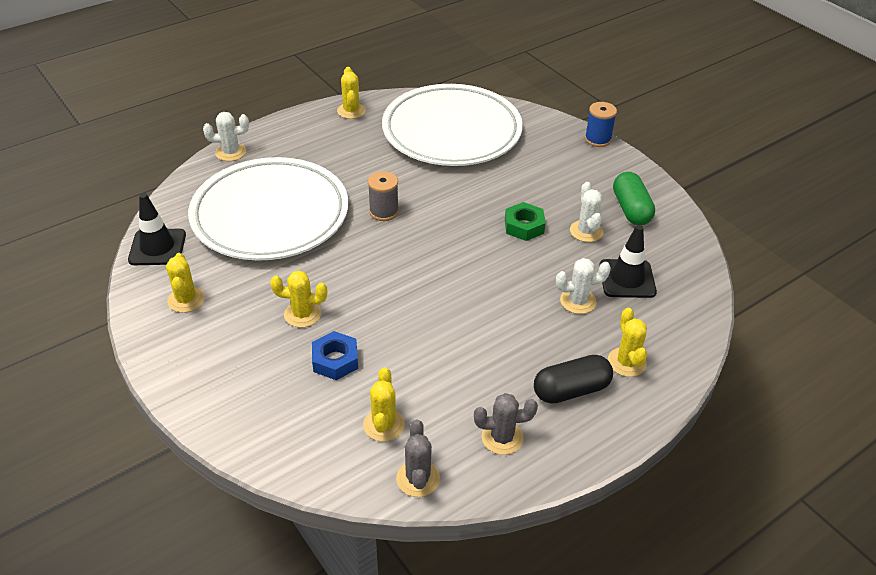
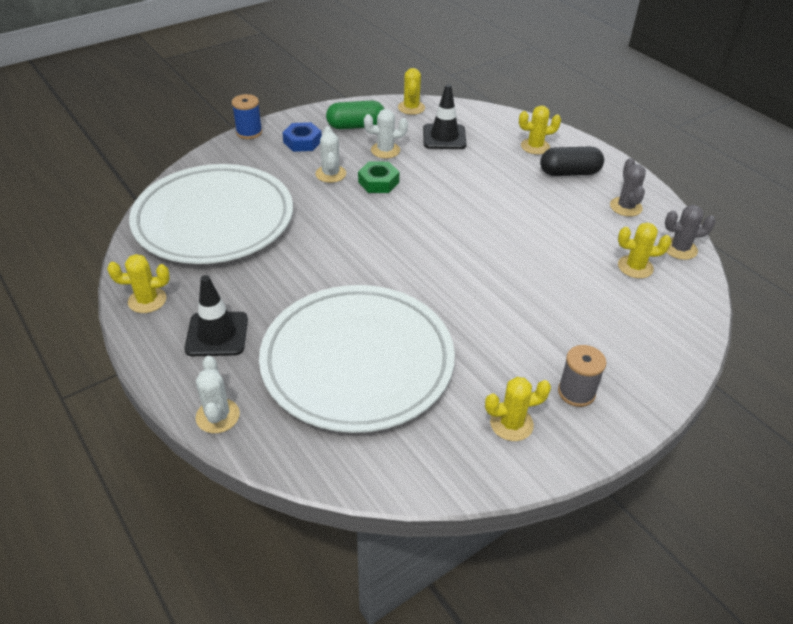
camera: 90 degrees left, 0 degrees up
black traffic cone [128,193,186,265] -> black traffic cone moved to [184,275,248,356]
yellow cactus [270,270,327,328] -> yellow cactus moved to [398,68,425,115]
blue nut [312,331,358,380] -> blue nut moved to [282,122,322,152]
grey spool [368,171,399,221] -> grey spool moved to [558,345,606,407]
black capsule [534,355,613,404] -> black capsule turned 75 degrees counterclockwise [540,147,604,176]
white cactus [556,258,611,314] -> white cactus moved to [315,126,346,183]

